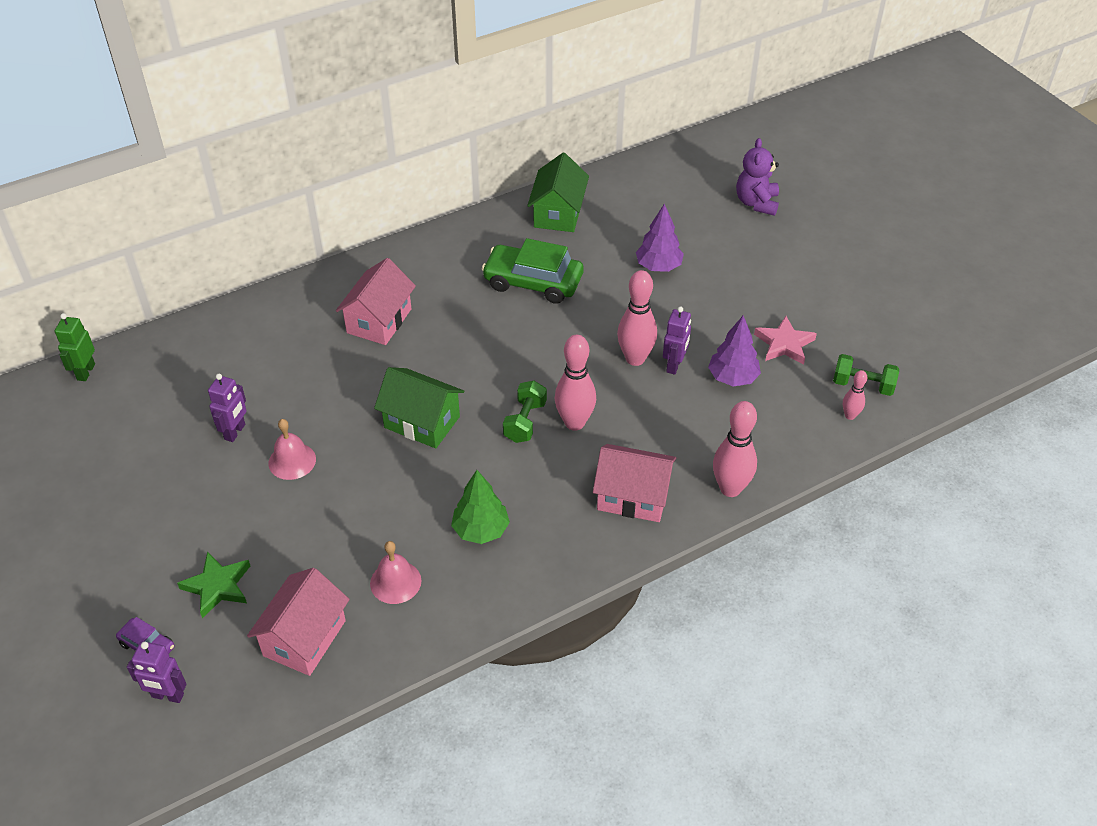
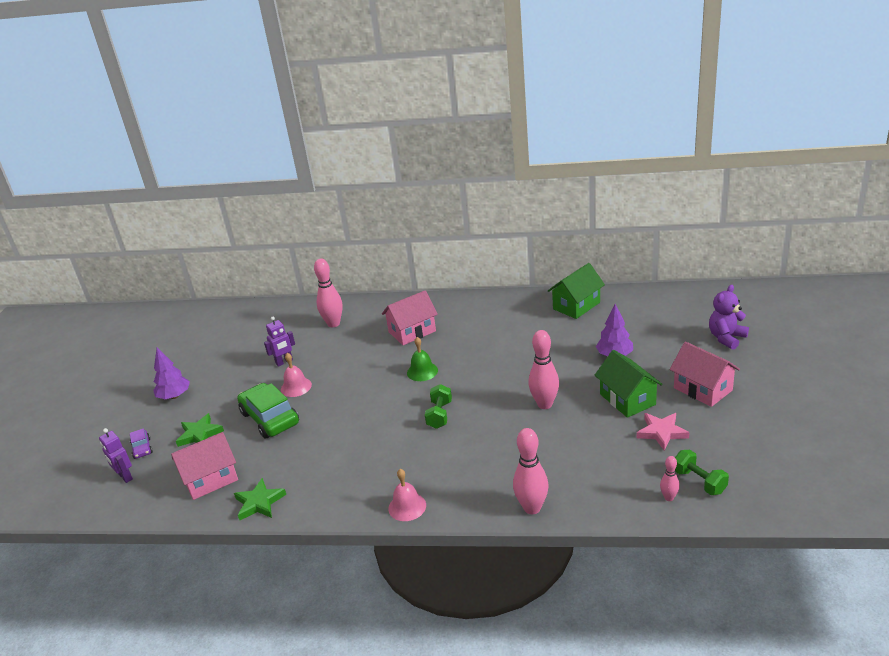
camera: 40 degrees right, 15 degrees down
green robot [55,313,95,381] -> none
pink bell [370,541,422,604] -> pink bell moved to [388,469,426,521]
green house [374,367,464,449] -> green house moved to [595,350,663,418]
green tree [451,470,510,544] -> none
green car [482,238,583,304] -> green car moved to [237,383,299,438]
green dumbbell [503,381,547,443] -> green dumbbell turned 45 degrees counterclockwise [425,384,452,429]
pink bowling pin [555,335,596,431] -> pink bowling pin moved to [314,259,343,327]
pink house [593,444,676,522] -> pink house moved to [670,342,740,407]
purple robot [663,306,691,375] -> none
purple tree [708,316,761,386] -> purple tree moved to [153,348,190,399]
none -> green star [234,478,286,520]
none -> green bell [407,337,438,381]

